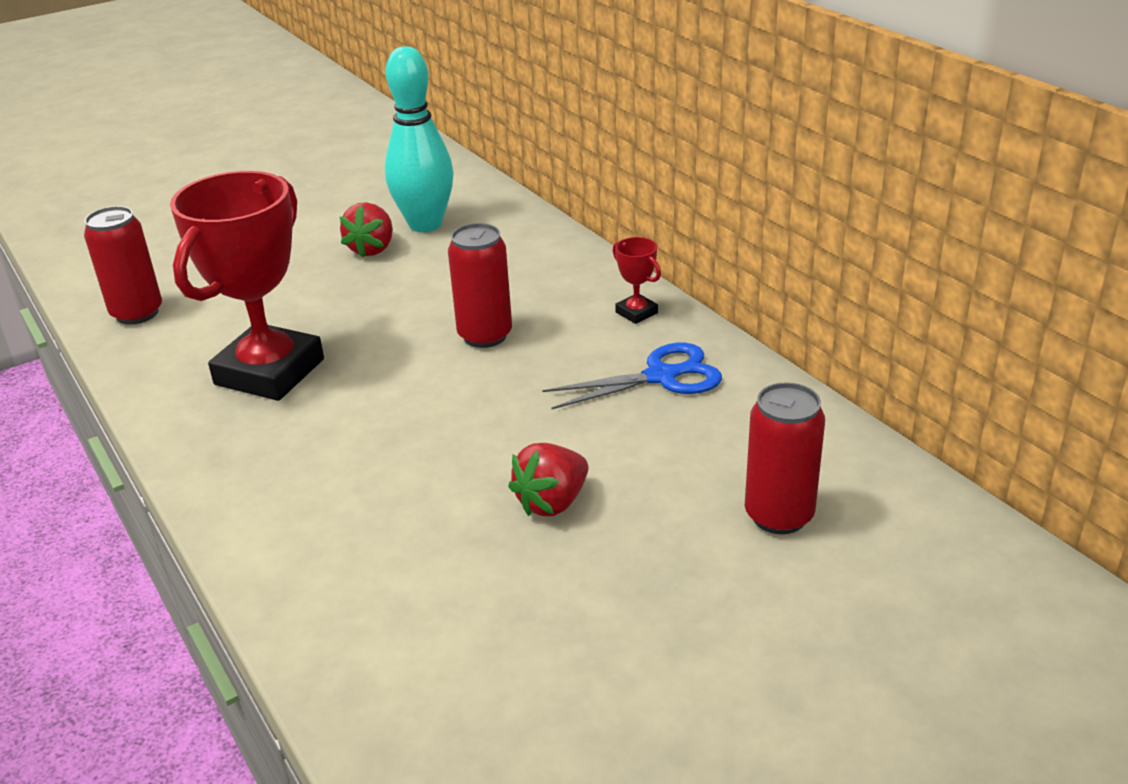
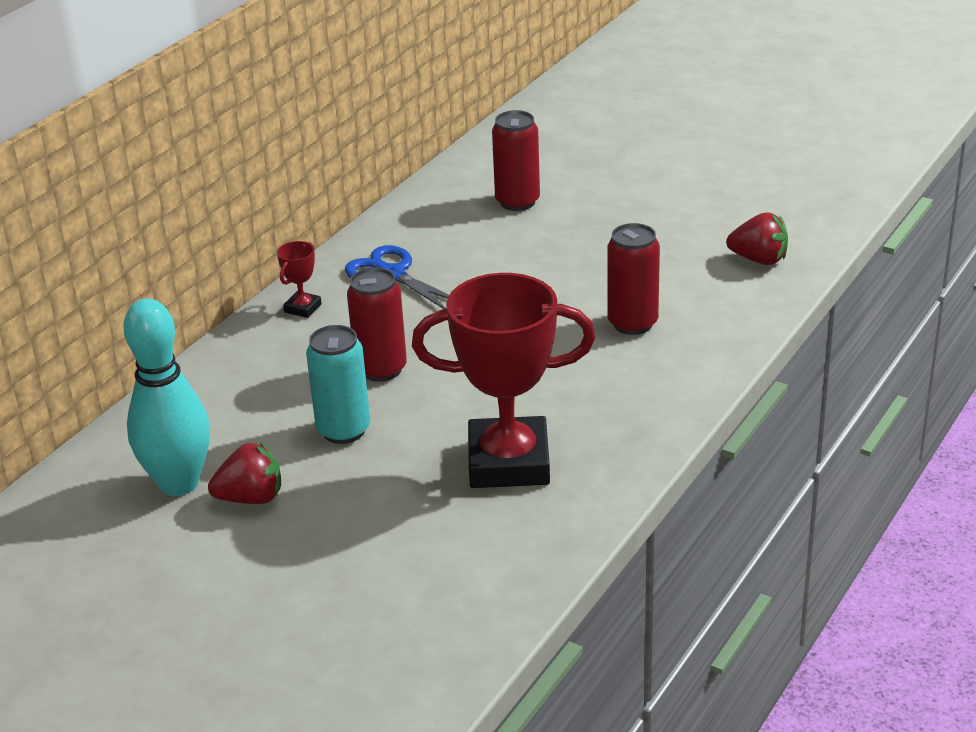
camera: 115 degrees left, 0 degrees up
red can [84,206,162,325] -> red can moved to [607,223,660,335]
red strawberry [508,443,588,516] -> red strawberry moved to [726,212,788,265]
none -> turquoise can [306,325,370,444]

